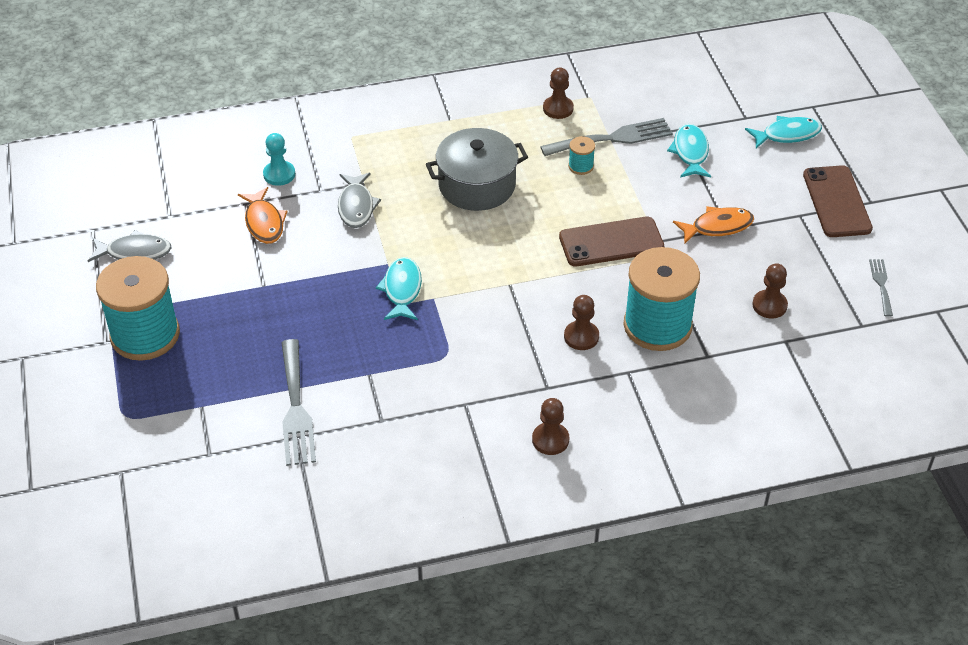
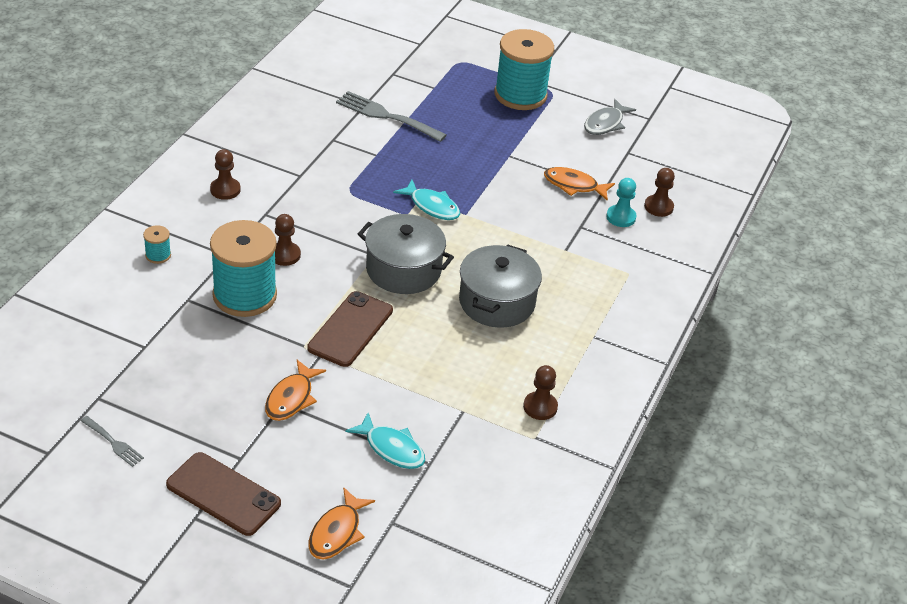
camera: 125 degrees right, 5 degrees down
grey fish [338,173,381,228] -> none
grey fork [540,118,673,156] -> none
turquoise spool [568,136,595,175] -> turquoise spool moved to [143,225,171,264]
turquoise fish [745,116,822,148] -> orange fish [309,487,375,560]
brown pawn [752,263,788,318] -> brown pawn moved to [644,168,675,217]
none -> grey pot [358,214,454,294]

